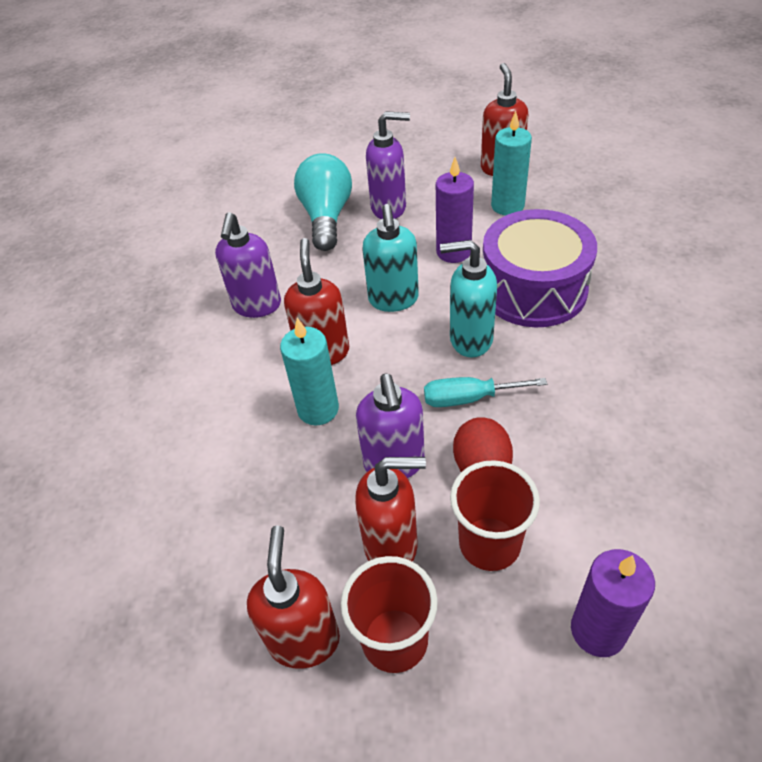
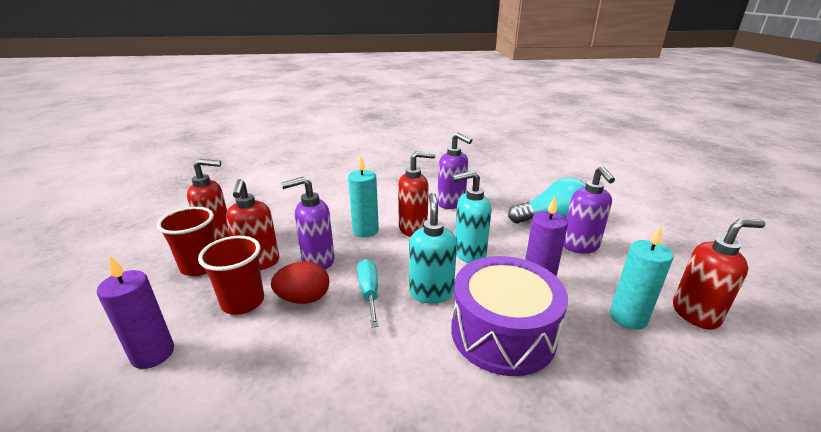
camera: 80 degrees right, 20 degrees down
purple soap dispenser [215,212,281,318] -> purple soap dispenser turned 135 degrees counterclockwise [437,132,472,209]

